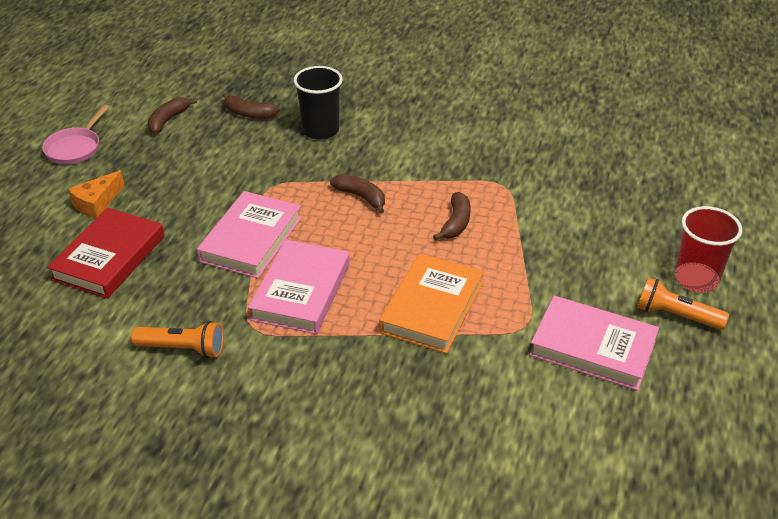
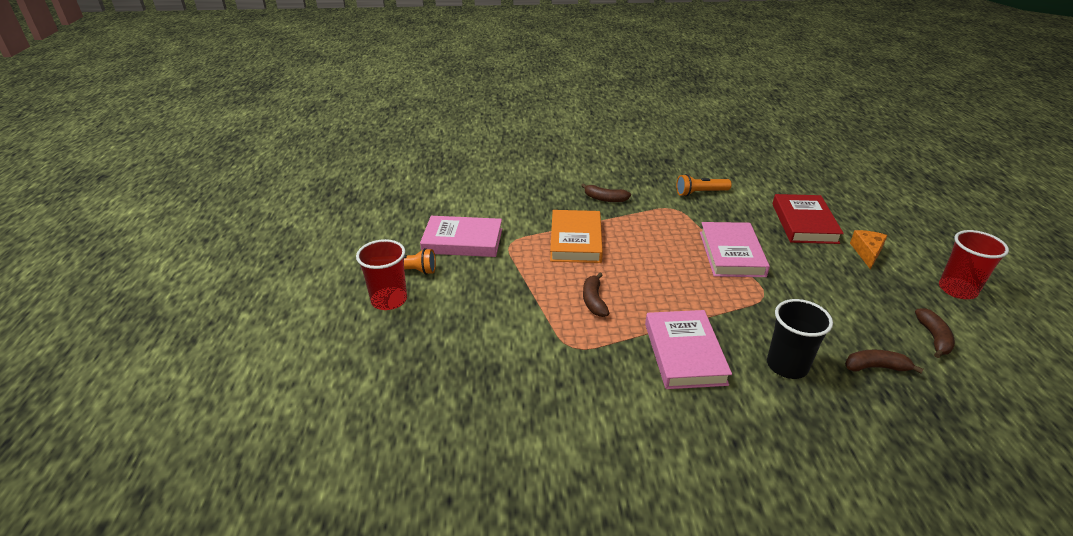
camera: 160 degrees right, 5 degrees down
pink pan [42,105,109,165] -> red cup [939,230,1009,299]
pink book [248,240,350,334] -> pink book moved to [645,310,732,389]
brown banana [330,174,385,213] -> brown banana moved to [581,183,631,202]

